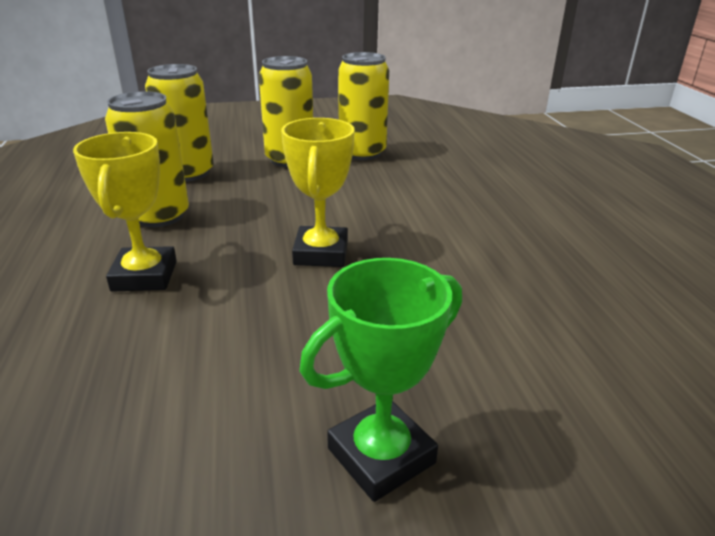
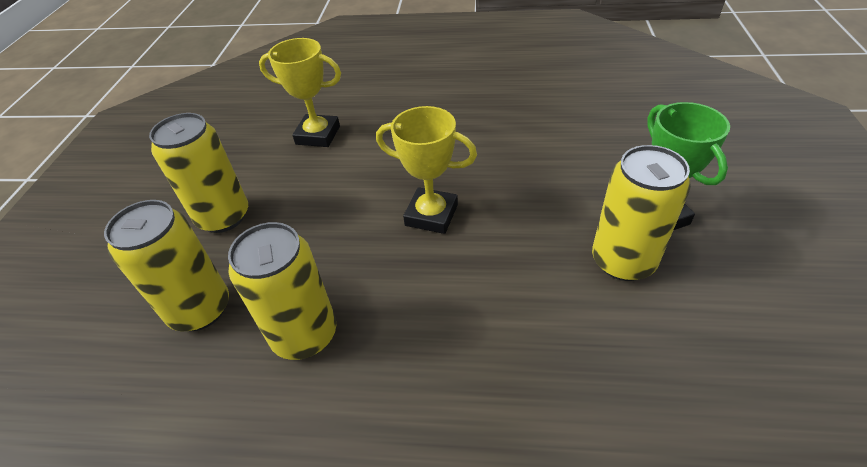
camera: 70 degrees left, 15 degrees up
yellow trophy [73,132,177,292] -> yellow trophy moved to [259,38,341,147]
yellow can [338,52,389,160] -> yellow can moved to [592,145,691,281]

